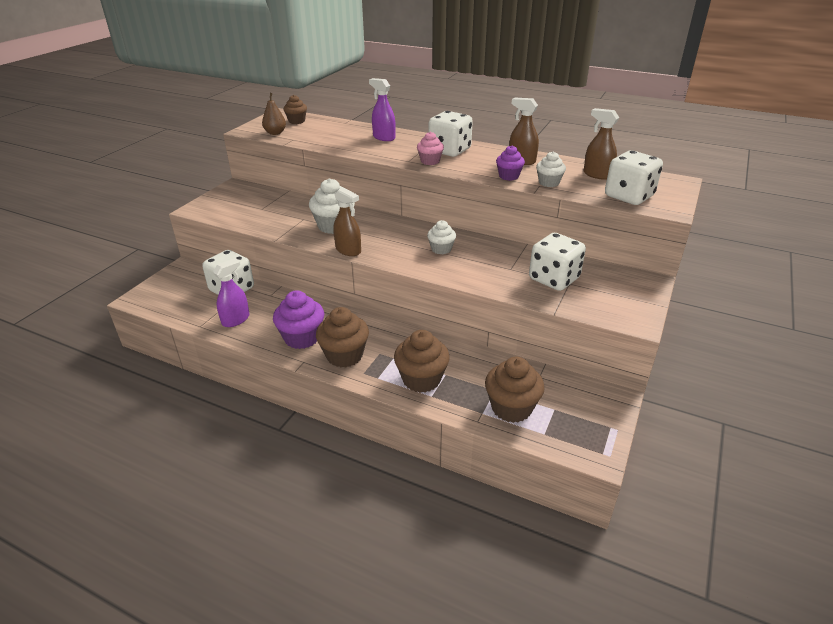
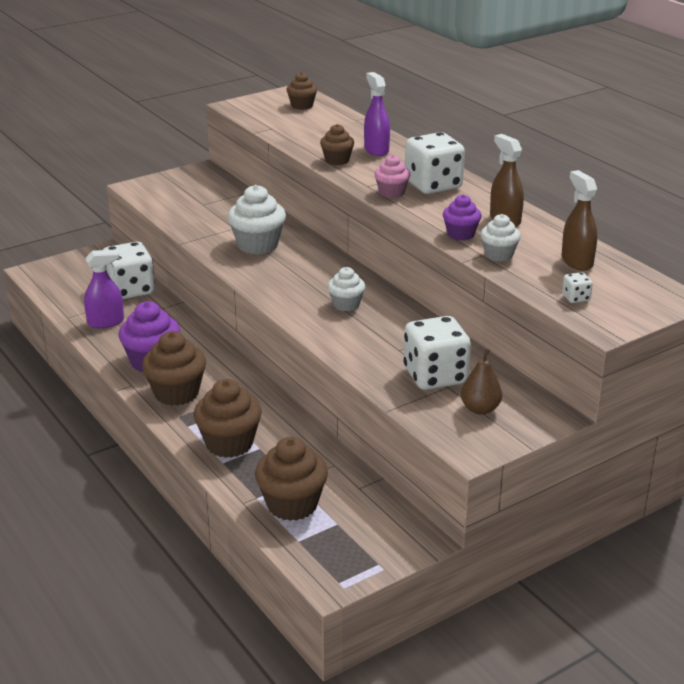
camera: 30 degrees right, 5 degrees down
brown pear [262,93,286,135] -> brown pear moved to [461,348,502,415]
brown spray bottle [333,187,361,256] -> none
white dice [605,151,663,205] -> white dice [562,272,593,303], size x0.42
none -> brown cupcake [320,124,354,165]

